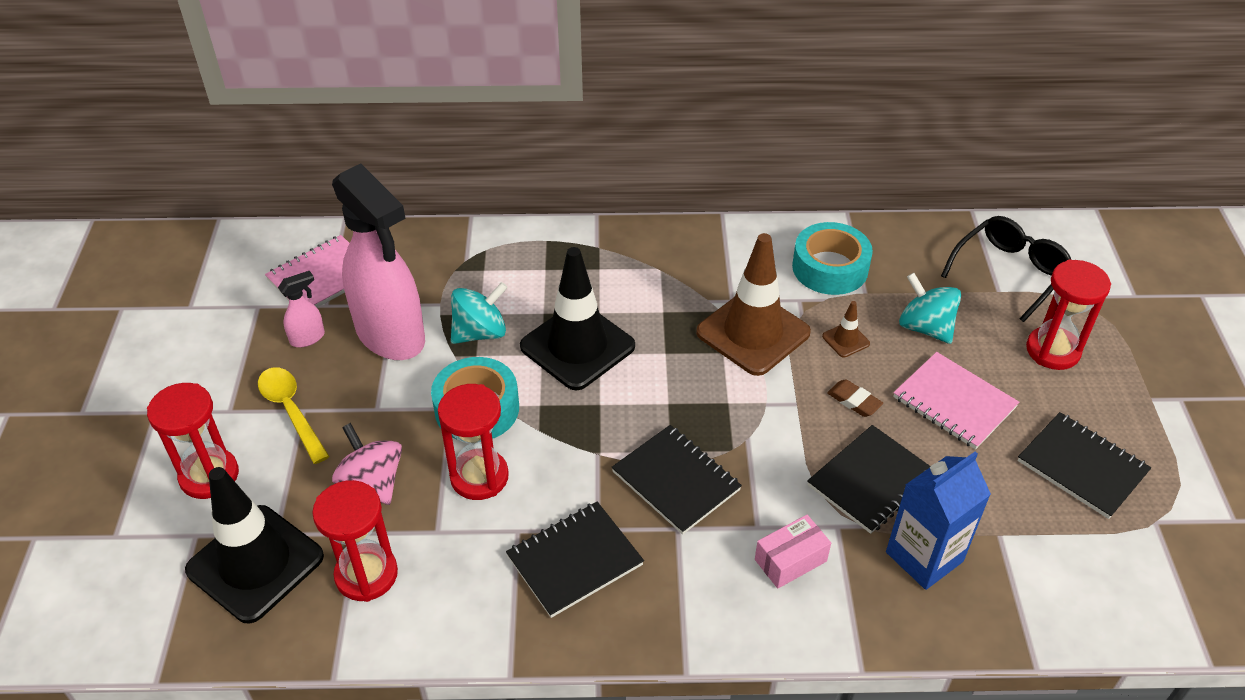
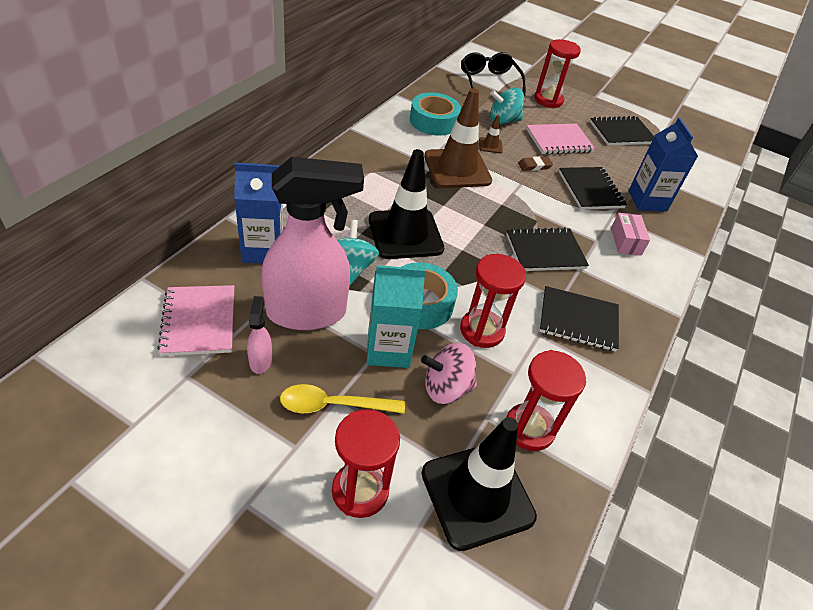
camera: 65 degrees left, 0 degrees up
black notebook [506,502,644,618] -> black notebook turned 75 degrees counterclockwise [539,286,619,352]
none -> blue carton [234,163,284,264]
none -> turquoise carton [367,265,426,368]

